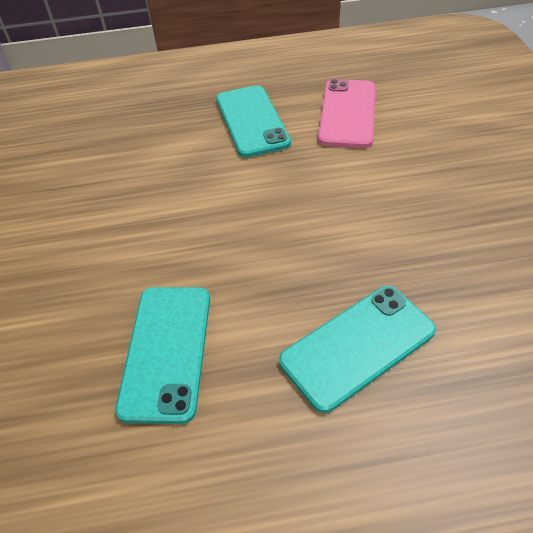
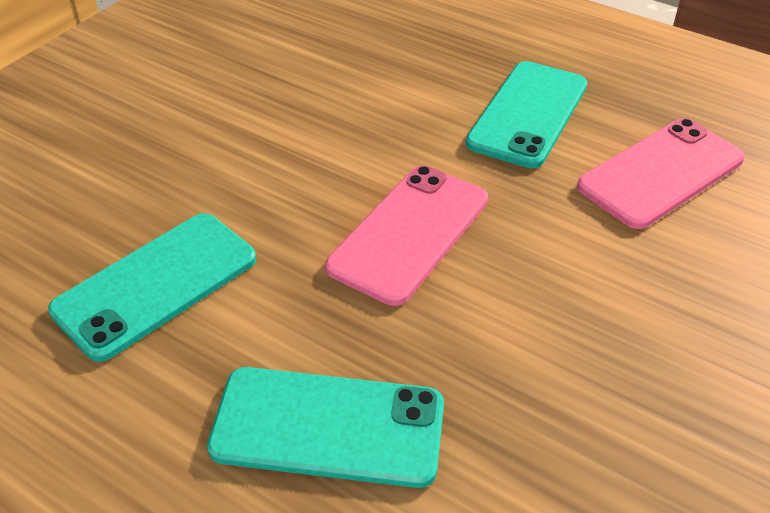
camera: 40 degrees right, 5 degrees down
none -> pink phone [325,165,488,306]

